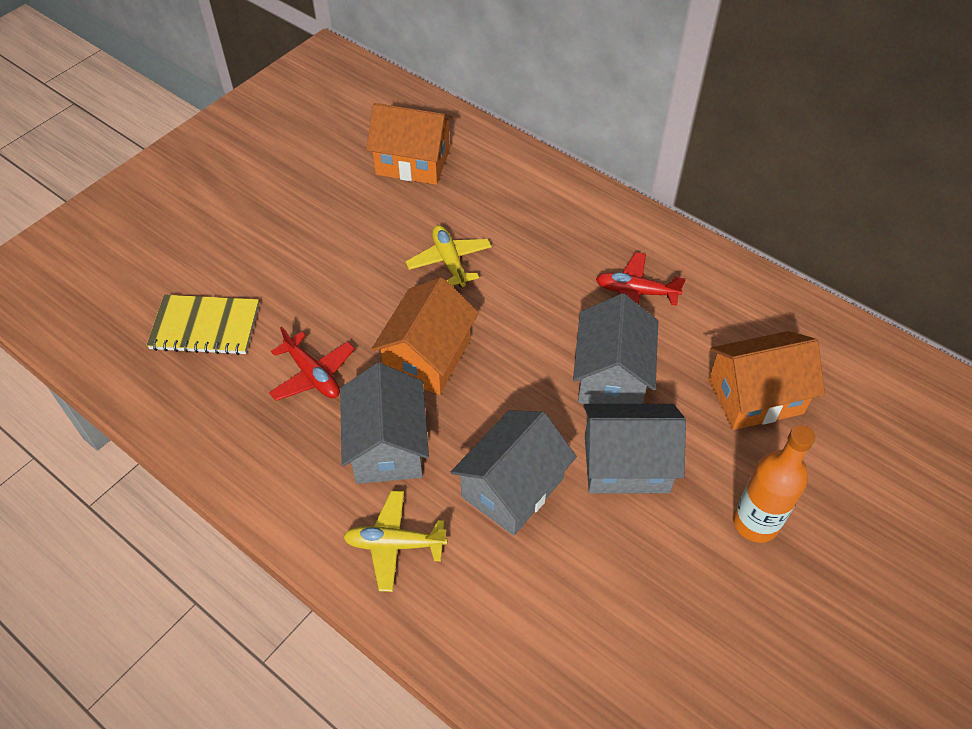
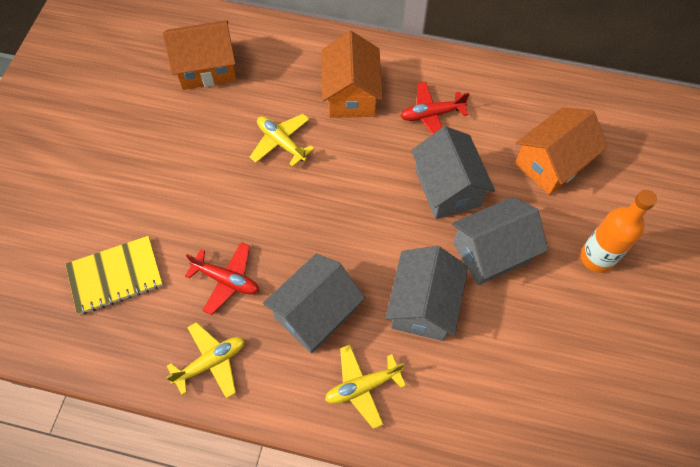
camera: 25 degrees left, 10 degrees up
grey house [340,363,429,484] -> grey house turned 75 degrees clockwise [263,254,365,353]
orange house [371,277,479,395] -> orange house moved to [321,31,383,118]
none -> yellow plane [166,322,245,399]

